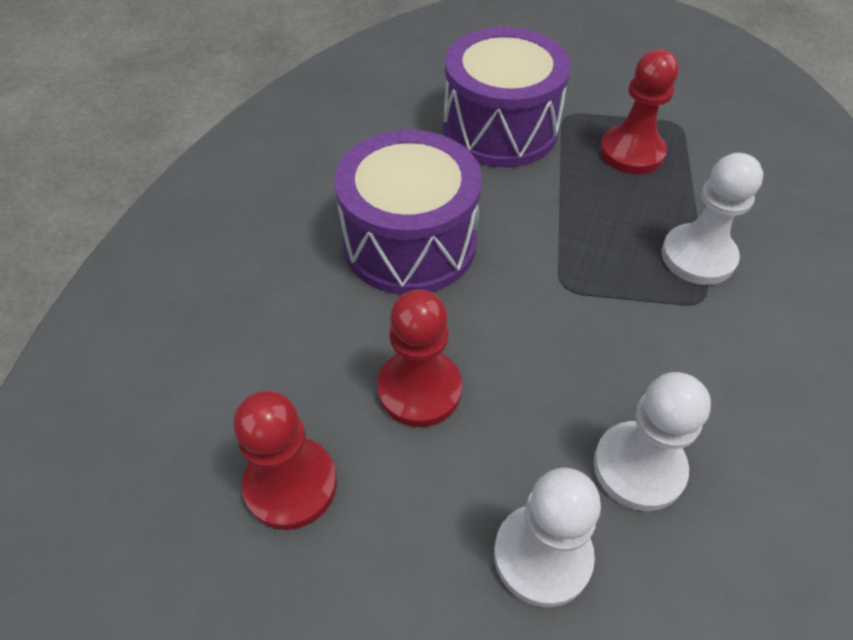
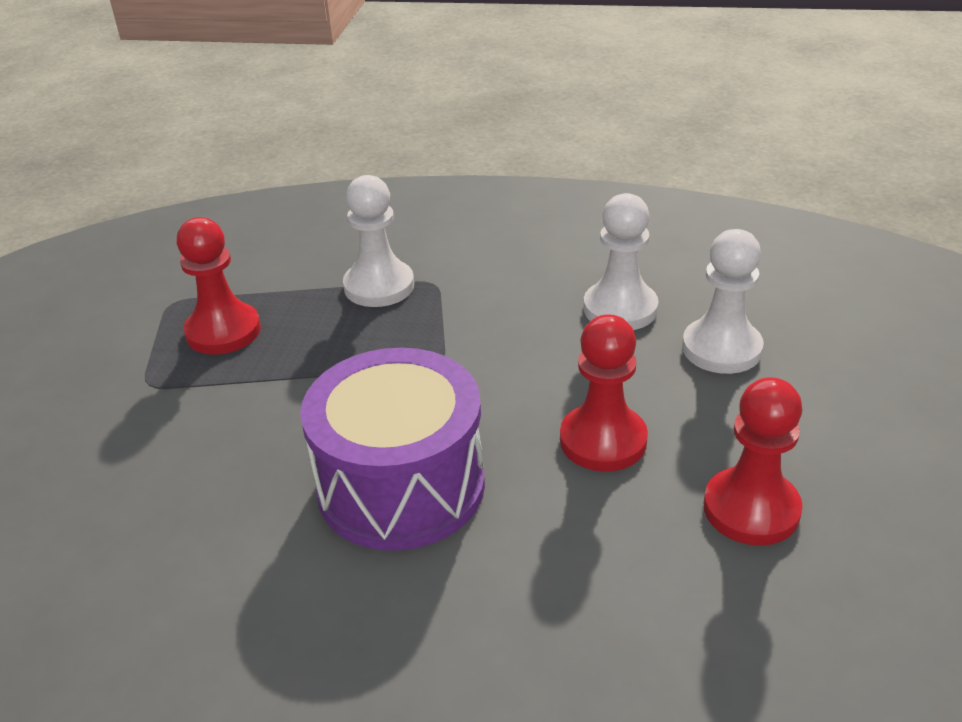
camera: 100 degrees left, 15 degrees down
purple drum [443,27,571,167] -> none

